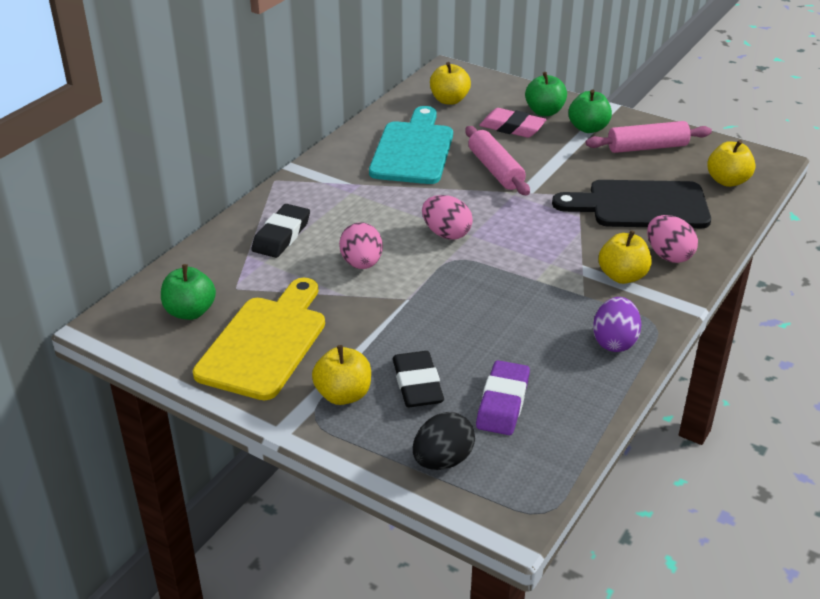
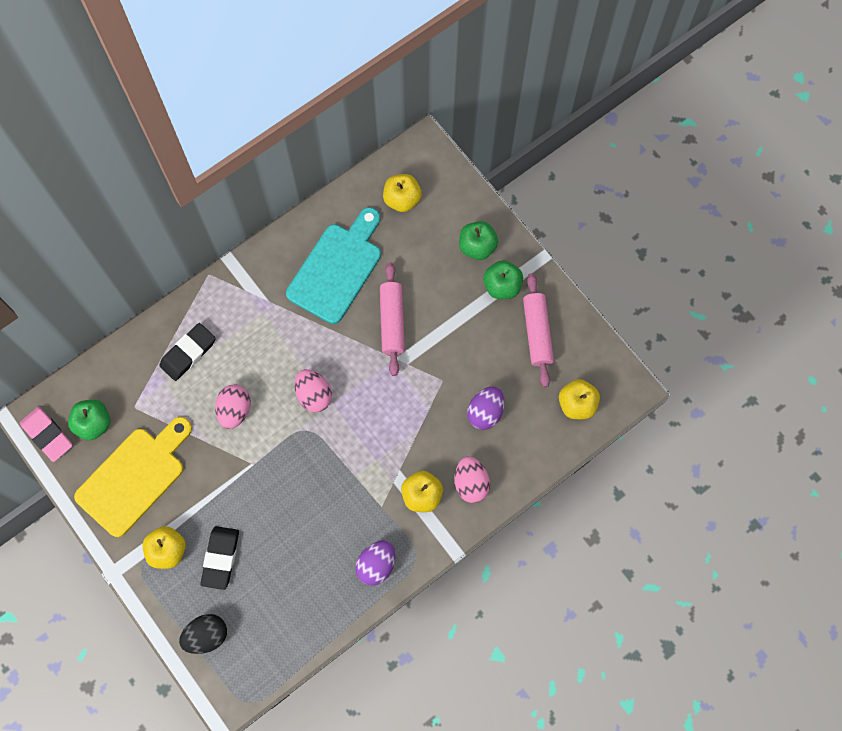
camera: 20 degrees right, 35 degrees up
purple eraser [476,360,530,435] -> none
pink eraser [479,108,547,138] -> pink eraser moved to [20,407,73,462]
black cutting board [552,180,711,228] -> purple egg [467,387,504,430]
pink rolling pin [585,121,712,153] -> pink rolling pin turned 75 degrees clockwise [523,273,554,387]

